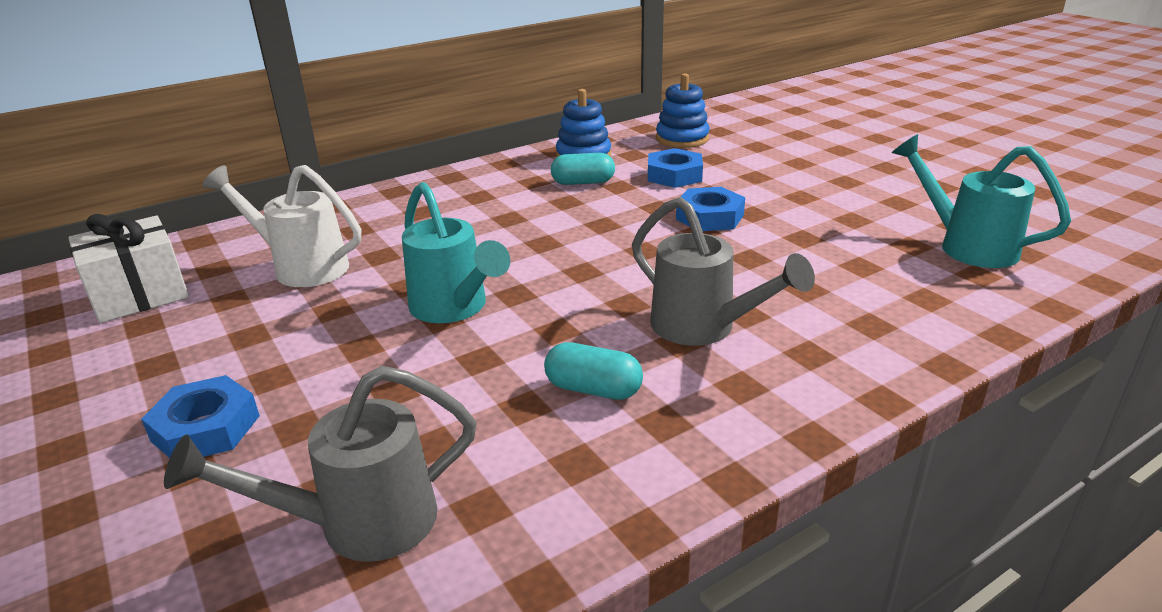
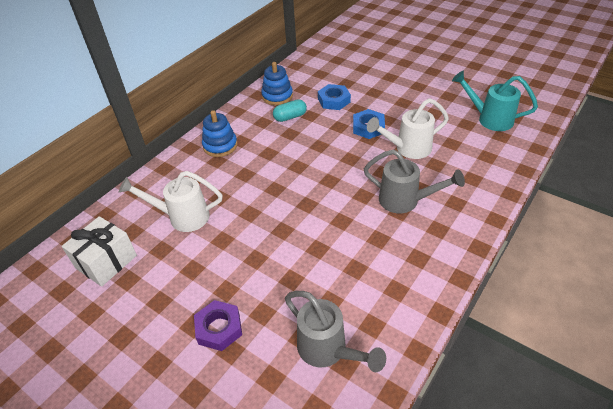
camera: 20 degrees left, 15 degrees up
blue nut [141,375,260,458] -> purple nut [194,300,242,351]
grey watering can [164,366,477,562] -> grey watering can turned 90 degrees counterclockwise [285,291,386,372]
turquoise watering can [402,182,510,323] -> none
turquoise capsule [544,342,643,400] -> none
blue stacking toy [656,73,710,148] -> blue stacking toy moved to [202,110,237,157]
none -> white watering can [367,98,449,159]

